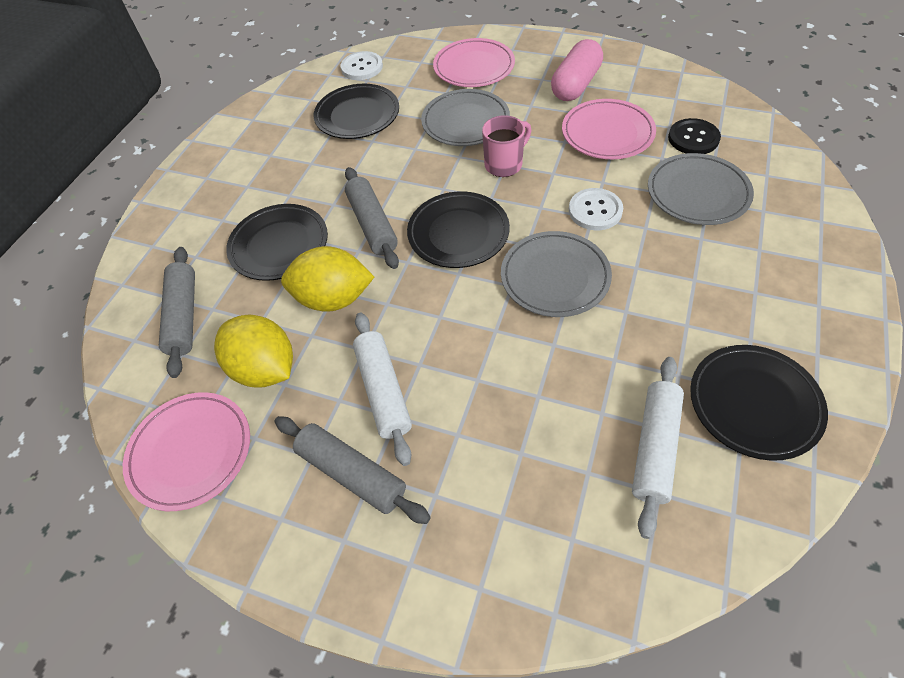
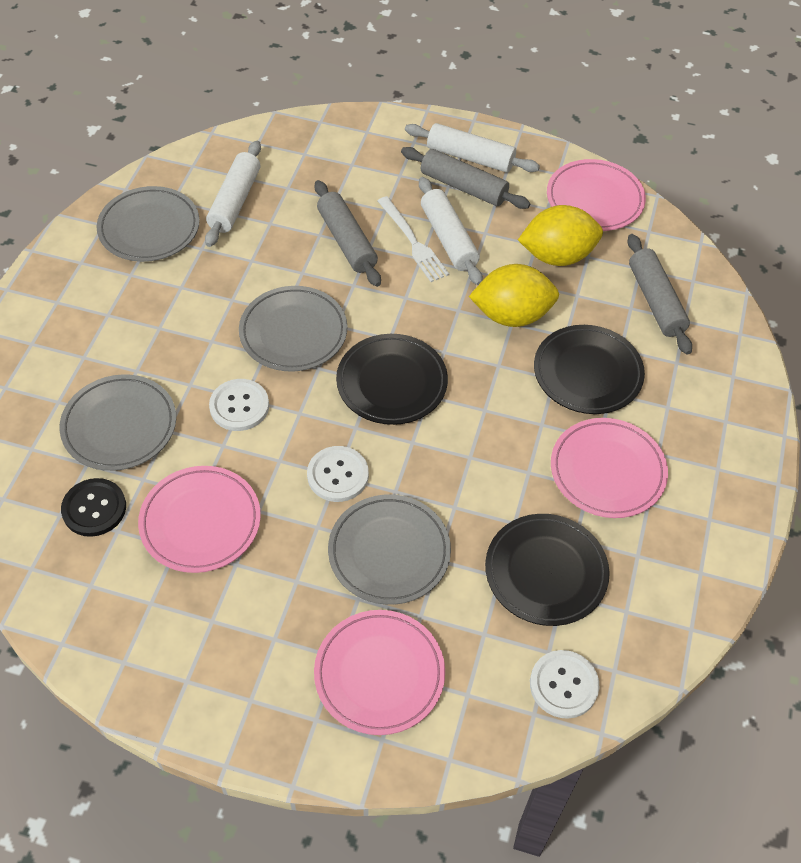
camera: 170 degrees right, 0 degrees up
yellow lemon [214,315,293,388] -> yellow lemon turned 45 degrees counterclockwise [518,205,603,266]
grey rolling pin [345,167,399,269] -> grey rolling pin moved to [315,180,381,287]
pink mug [482,115,531,177] -> white button [307,446,369,502]
pink capsule [551,39,603,101] -> none
black plate [690,345,828,461] -> grey plate [96,186,200,262]
none -> white fork [377,196,449,282]
none -> white rolling pin [405,123,540,173]
none -> pink plate [551,418,668,518]

